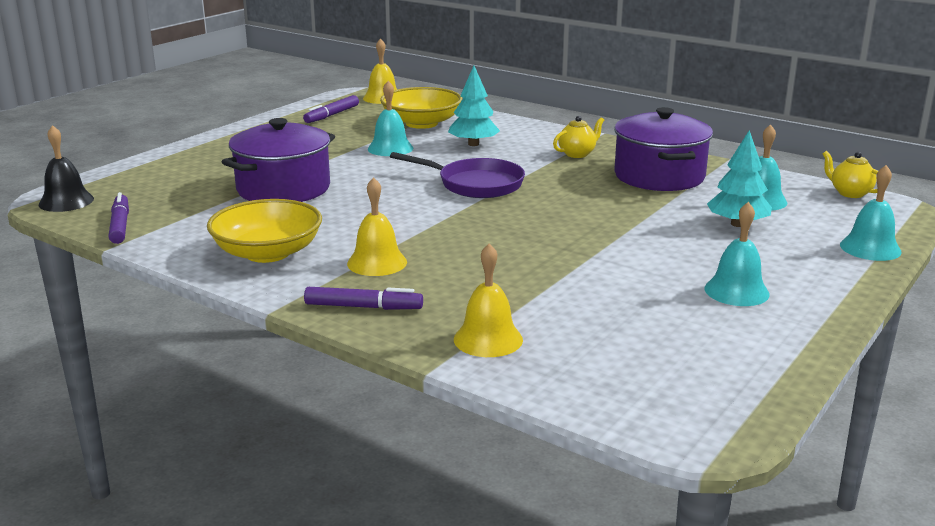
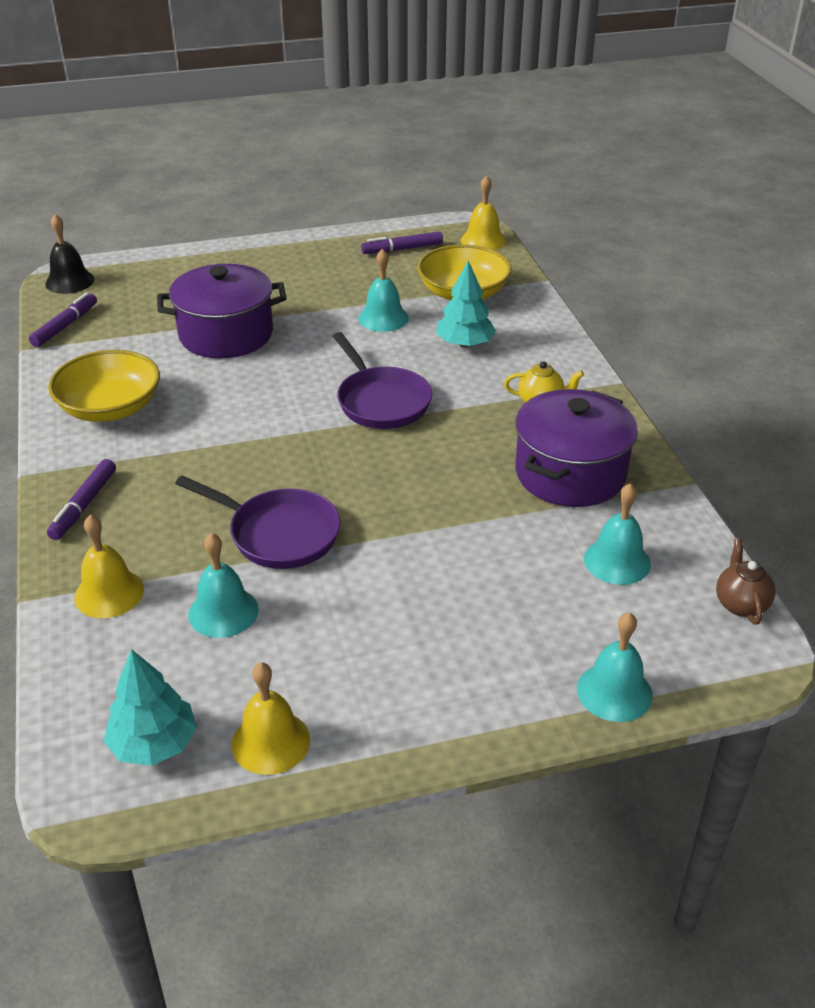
camera: 40 degrees right, 15 degrees up
purple marker [304,287,423,310] -> purple marker turned 60 degrees clockwise [47,459,116,540]
yellow bell [347,177,407,276] -> yellow bell moved to [232,662,310,775]
turquoise bell [705,202,770,306] -> turquoise bell moved to [188,533,259,638]
turquoise tree [707,130,772,227] -> turquoise tree moved to [103,649,197,766]
yellow teapot [823,151,878,198] -> brown teapot [716,538,776,625]
none -> purple pan [175,475,340,569]

